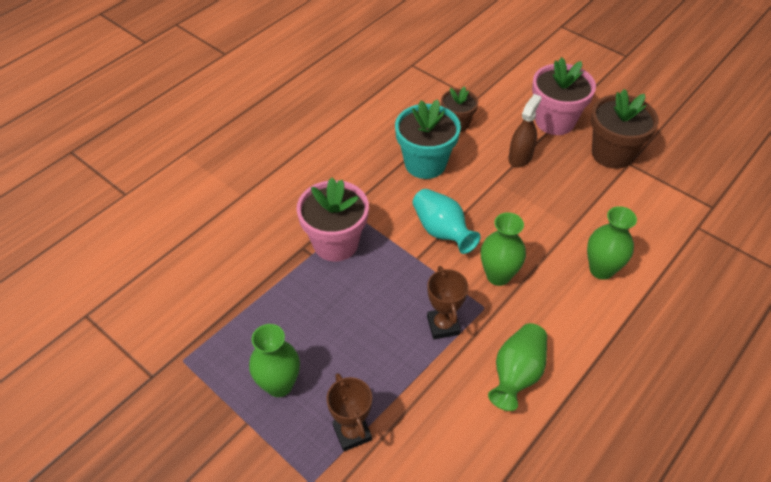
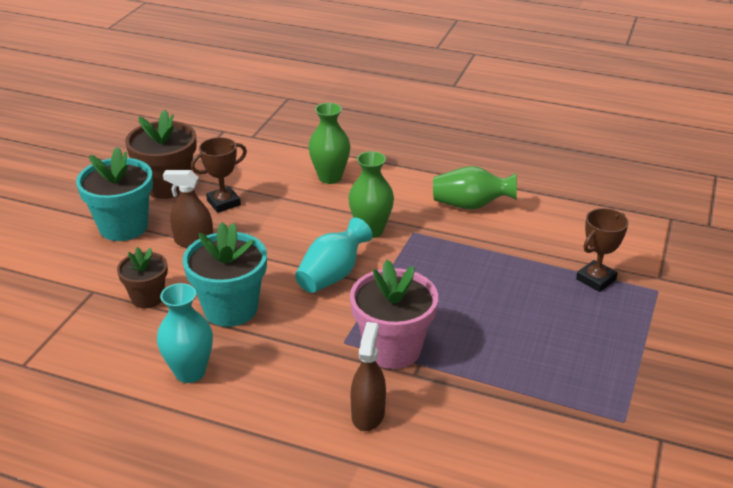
camera: 110 degrees left, 15 degrees down
green vase [249,324,300,397] -> none
brown trophy [427,266,469,339] -> brown trophy moved to [191,137,247,213]
pink flower pot [532,57,596,135] -> turquoise flower pot [76,147,153,241]
none -> turquoise vase [157,283,213,383]
none -> brown spray bottle [351,322,386,431]

